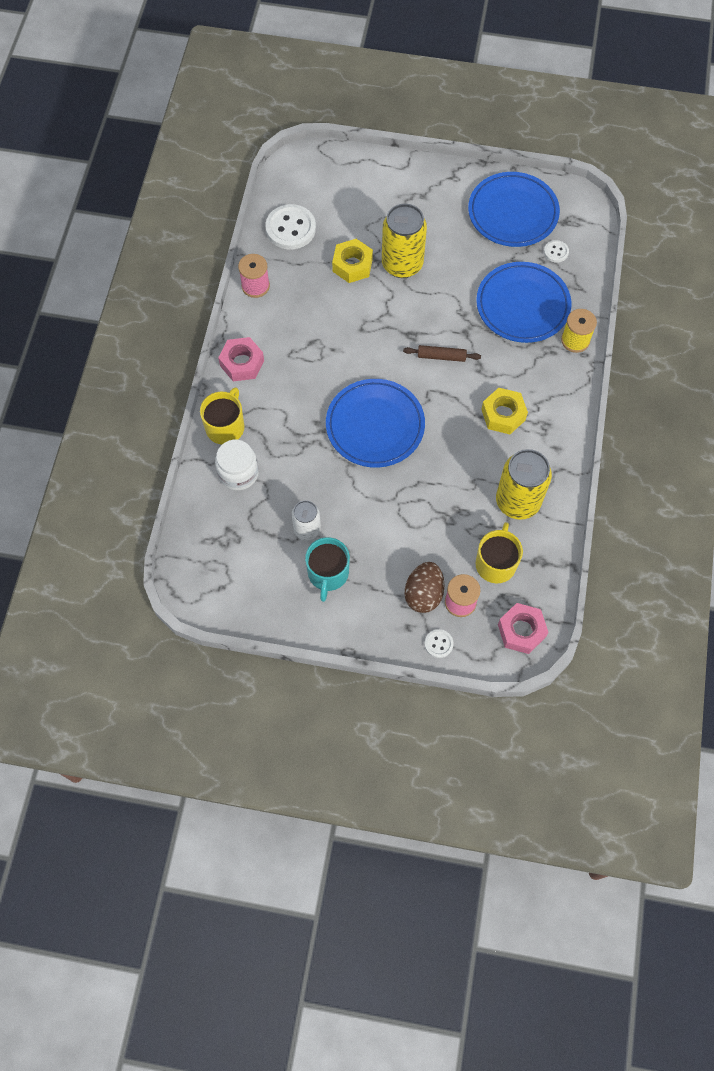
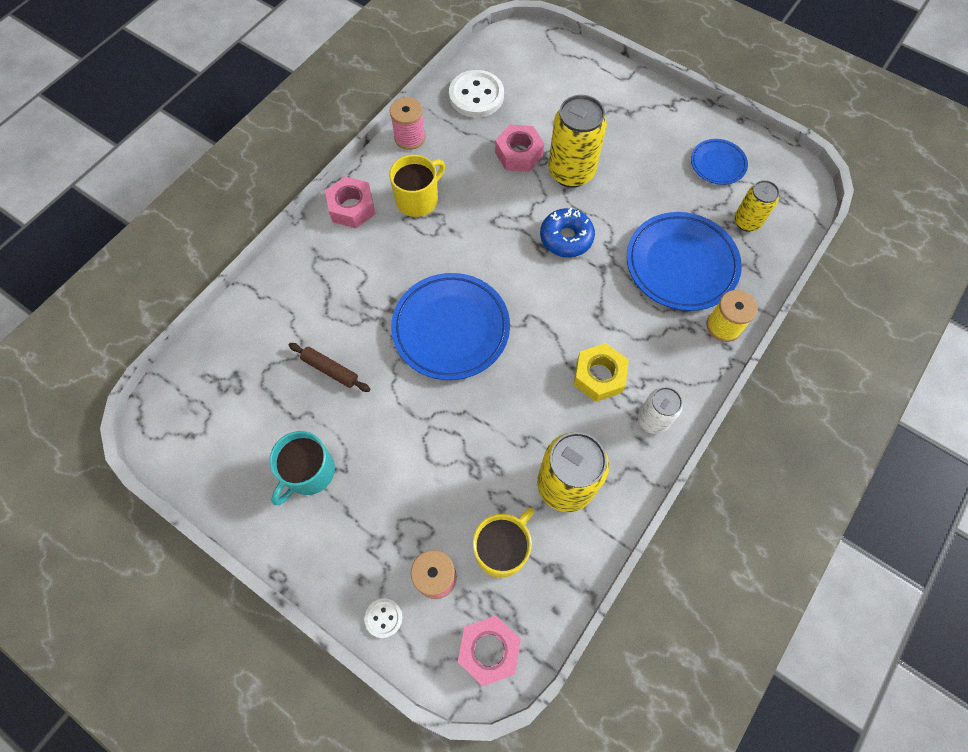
camera: 25 degrees right, 0 degrees up
yellow mug [200,387,244,445] -> yellow mug moved to [389,155,445,217]
white jar [215,440,259,490] -> none
white can [292,500,321,540] -> white can moved to [638,387,683,434]
yellow nut [332,239,373,283] -> pink nut [495,124,544,172]
brown rolling pin [403,345,481,362] -> brown rolling pin moved to [288,343,370,392]
brown egg [405,562,445,613] -> none
blue plate [468,172,560,247] -> blue plate [691,139,748,185], size x0.53
white button [544,240,569,263] -> yellow can [734,180,780,232]
none -> blue donut [540,208,595,257]

